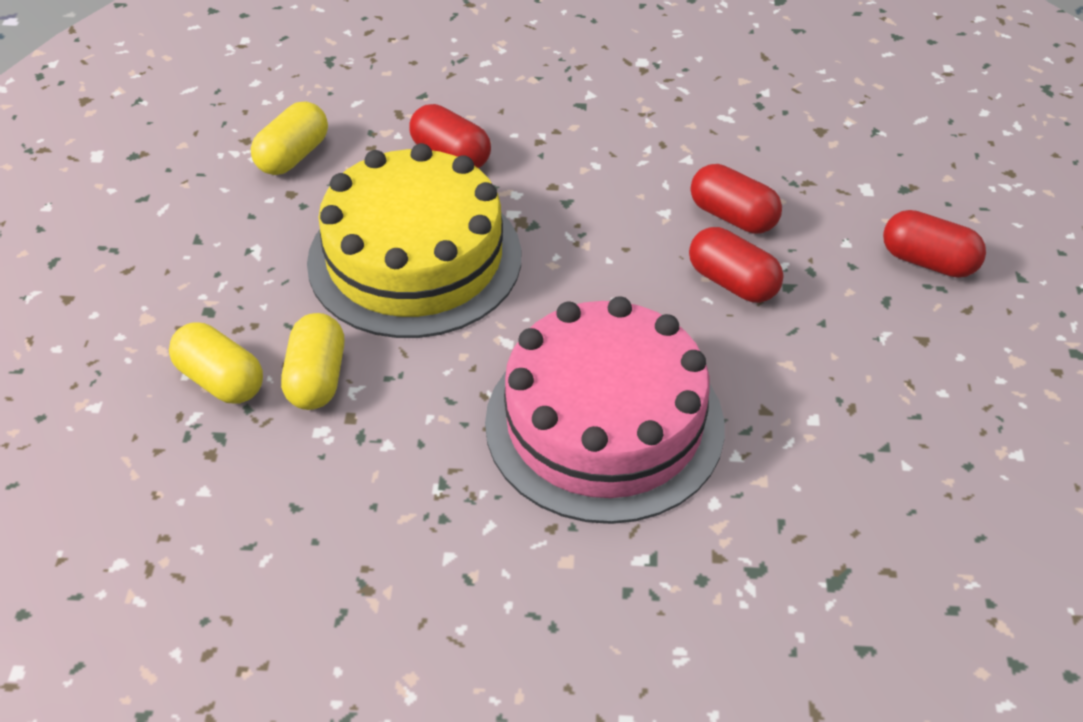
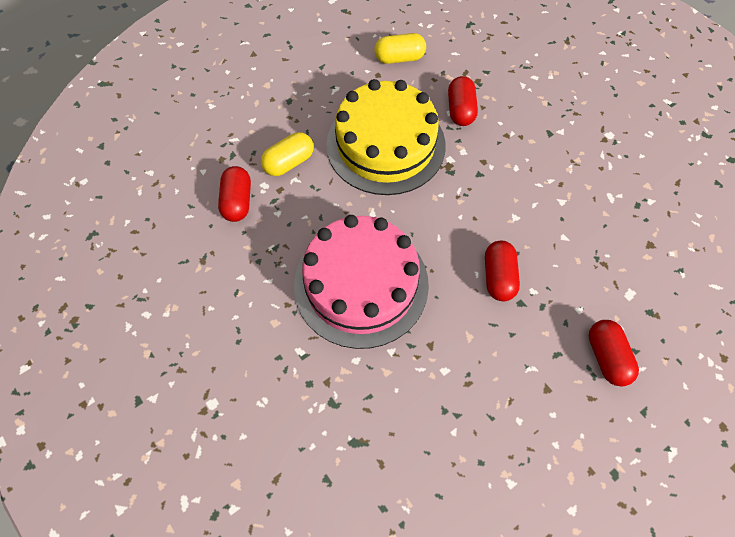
camera: 50 degrees right, 15 degrees up
yellow capsule [169,322,263,404] -> none
red capsule [691,164,782,234] -> red capsule moved to [218,166,251,222]

